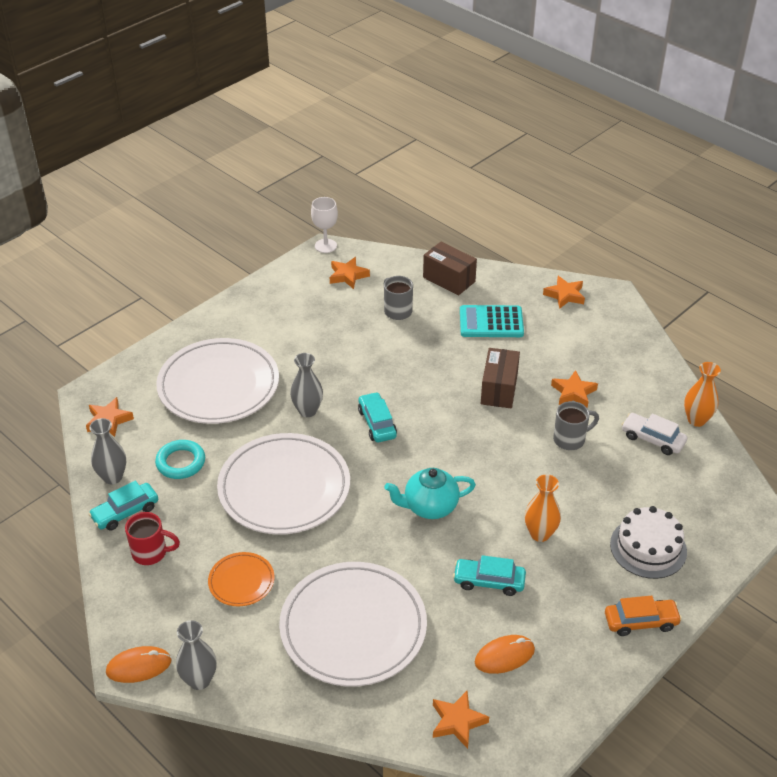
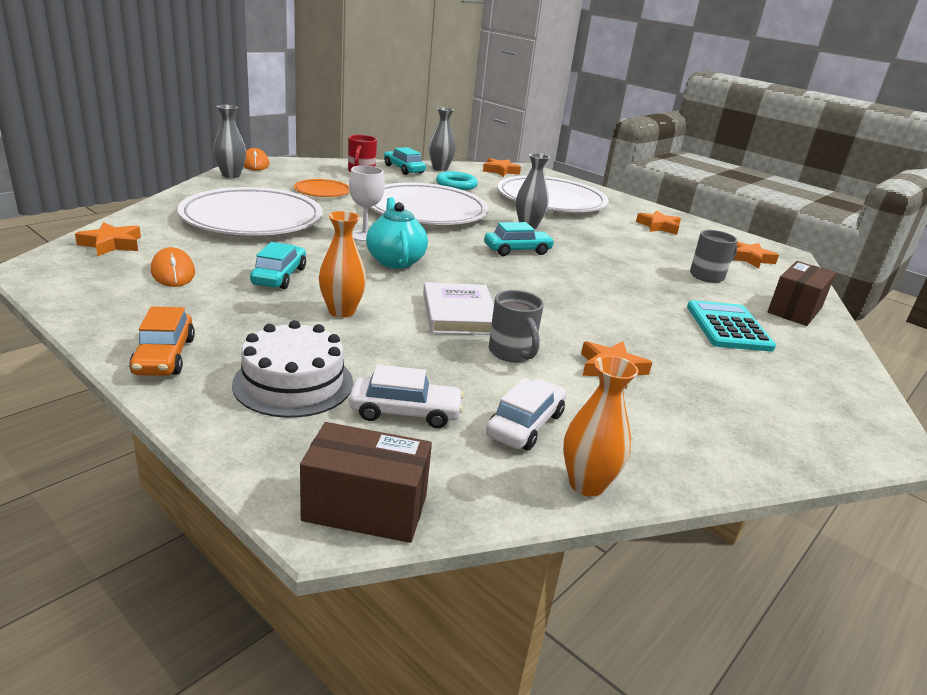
camera: 85 degrees right, 15 degrees down
white goblet [311,197,338,253] -> white goblet moved to [349,165,385,242]
brown box [481,348,520,408] -> brown box moved to [300,422,432,543]
orange star [543,276,585,309] -> orange star moved to [636,210,681,235]
none -> white car [349,364,464,428]
none -> white book [423,282,494,335]

